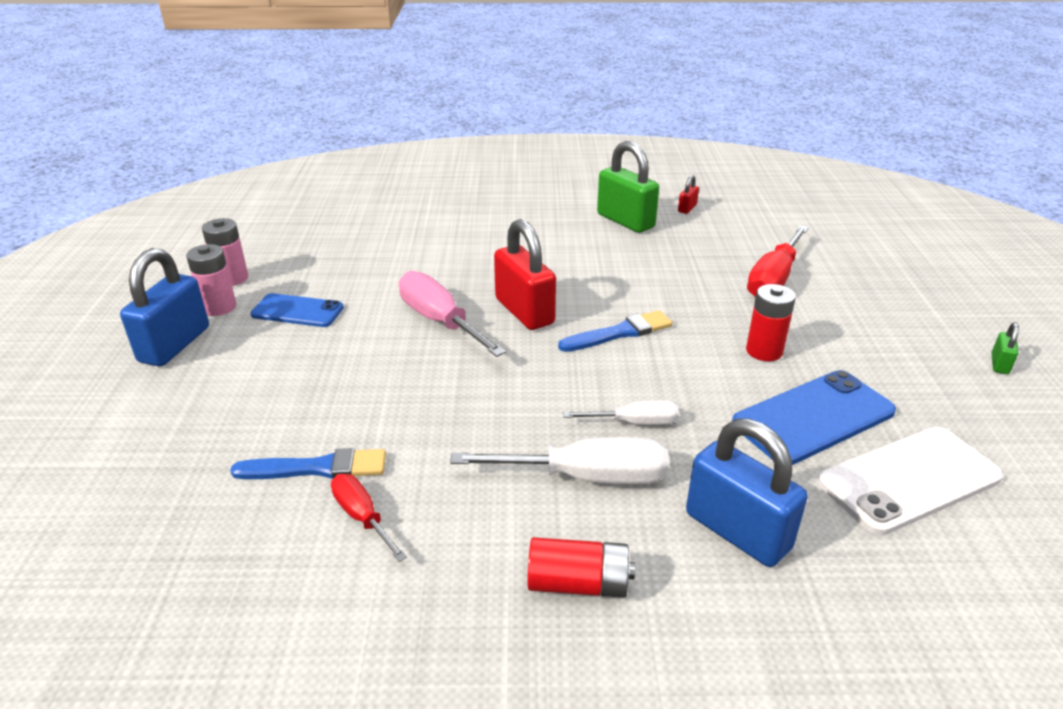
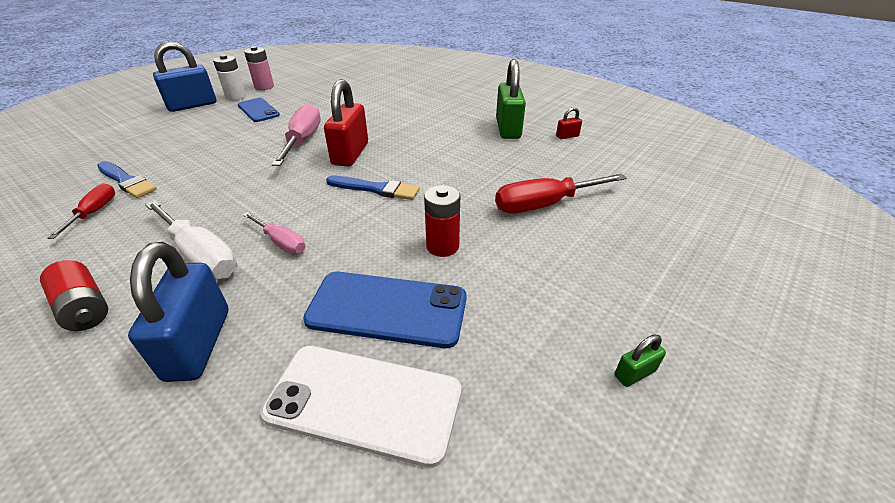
camera: 40 degrees right, 5 degrees up
pink battery [186,244,236,316] -> white battery [213,55,246,101]
white screwdriver [563,400,679,425] -> pink screwdriver [243,212,305,254]

